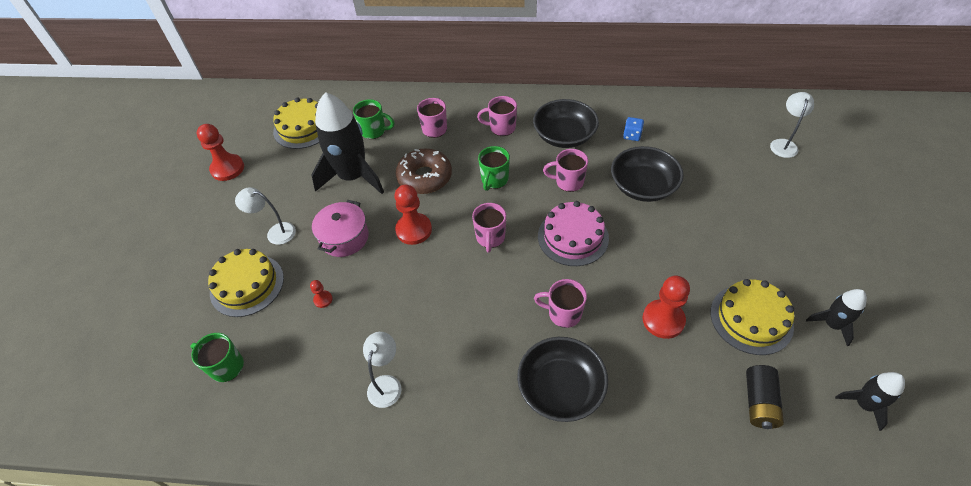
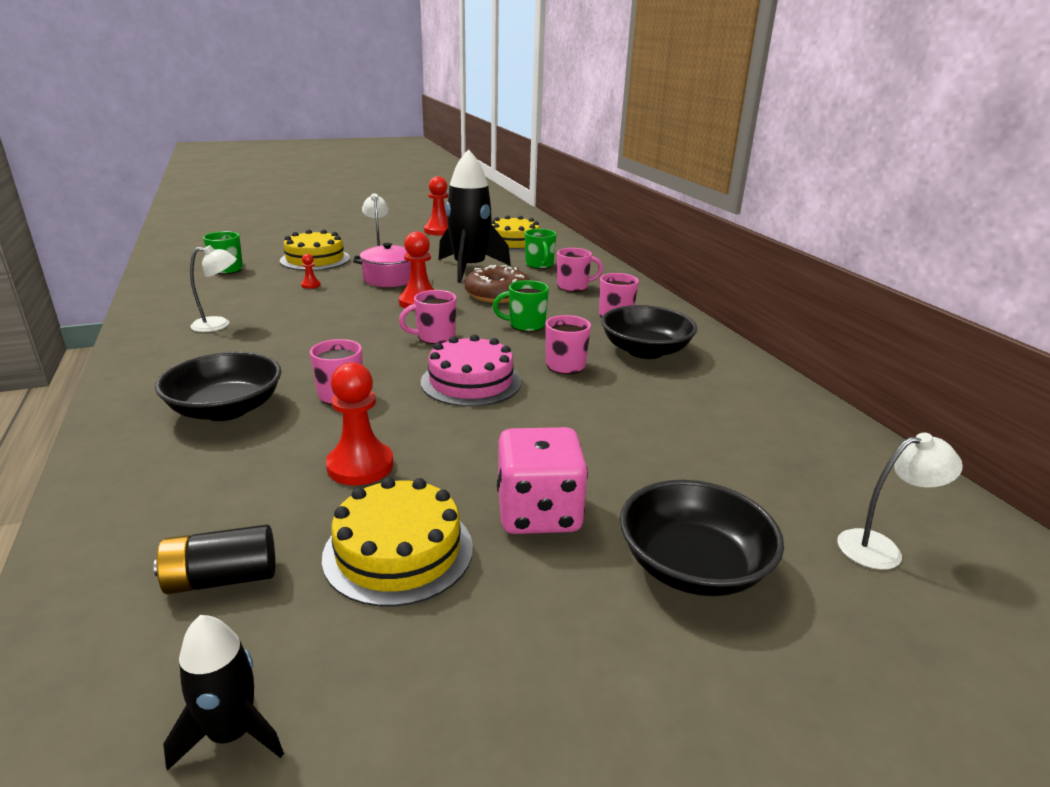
camera: 60 degrees right, 25 degrees down
black bowl [611,146,684,202] -> black bowl moved to [620,480,784,596]
blue dice [623,117,644,141] -> none
black rocket [806,289,867,346] -> none
none -> pink dice [497,427,588,534]

